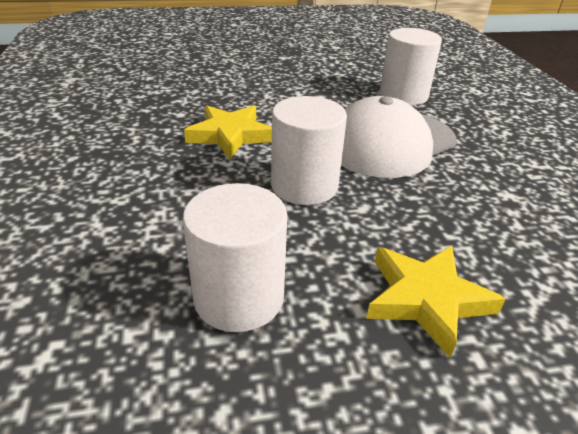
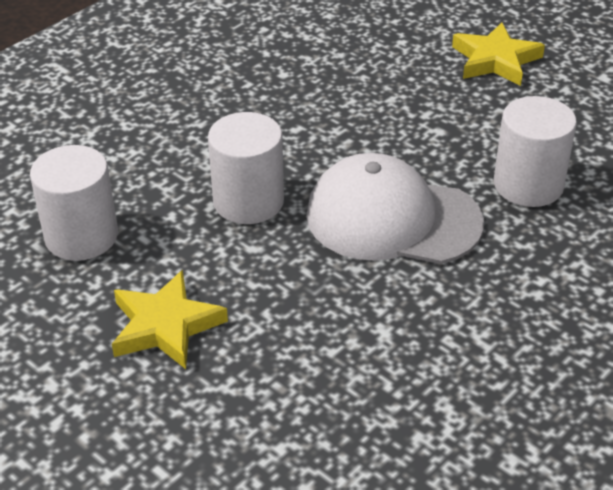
camera: 55 degrees right, 5 degrees up
yellow star [184,105,272,159] -> yellow star moved to [452,22,545,86]

